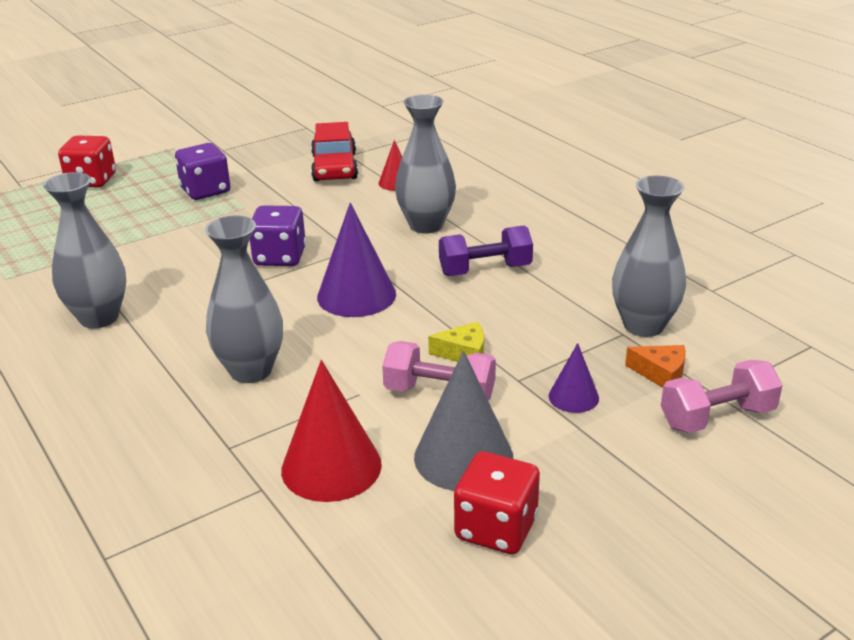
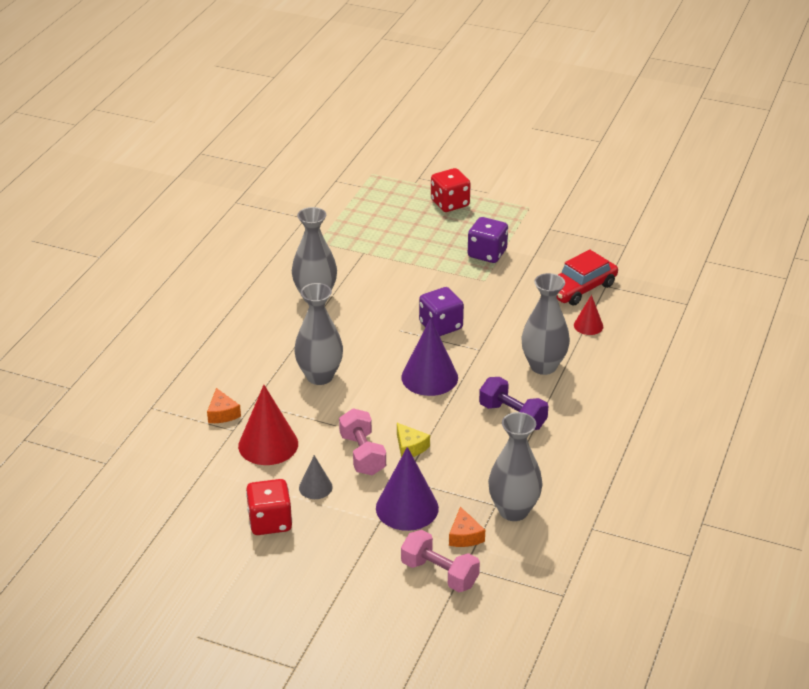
camera: 55 degrees right, 5 degrees up
grey cone [414,350,513,491] -> grey cone [299,455,333,499], size x0.54
purple cone [549,343,599,413] -> purple cone [376,447,439,531], size x1.84
none -> orange cheese [207,388,241,423]

